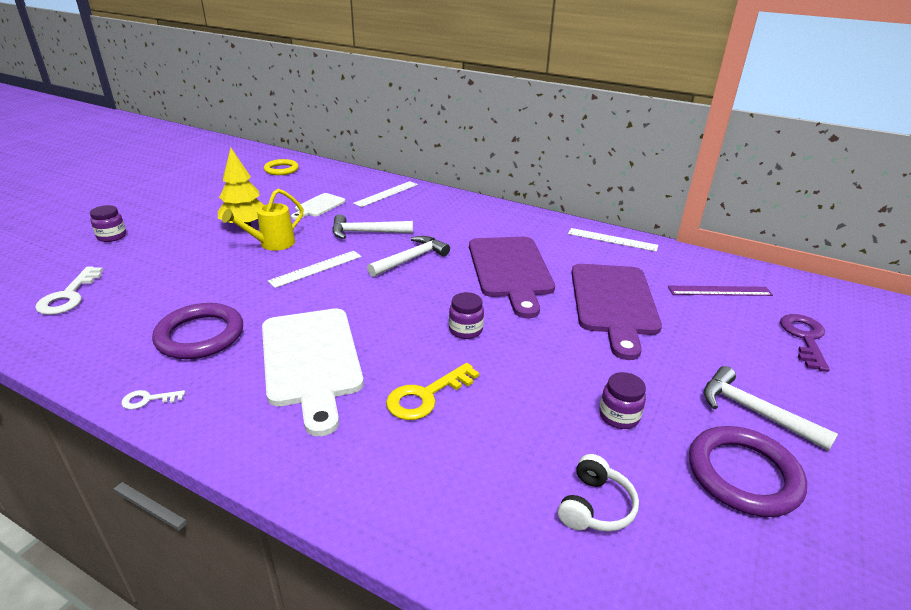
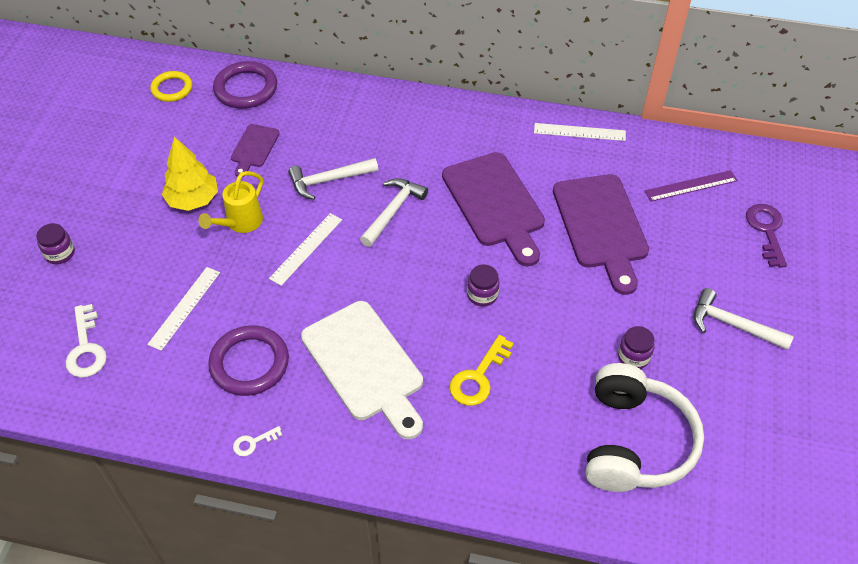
camera: 15 degrees left, 20 degrees up
white cutting board [291,193,346,220] -> purple cutting board [231,124,280,177]
white ruler [353,181,418,207] -> white ruler moved to [147,267,220,351]
white headphones [558,454,639,531] -> white headphones [586,363,704,492], size x2.18
purple ring [689,426,807,517] -> purple ring moved to [213,61,277,109]

